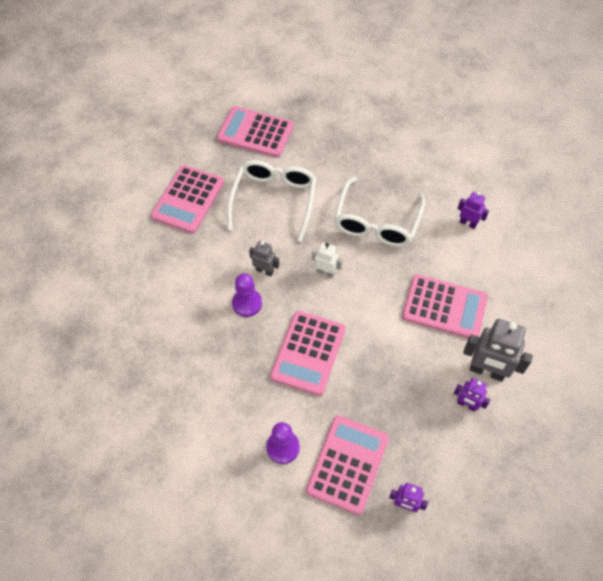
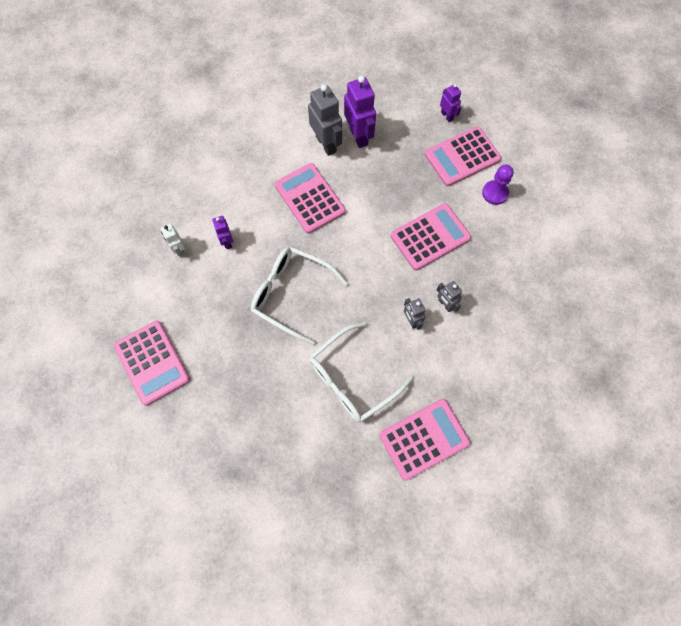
camera: 140 degrees left, 10 degrees up
pink calculator [217,106,294,157] -> pink calculator moved to [114,321,190,406]
purple pawn [232,273,262,317] -> grey robot [437,281,462,312]
white robot [312,242,342,278] -> white robot moved to [161,224,185,257]
white glasses [334,177,425,247] -> white glasses turned 120 degrees counterclockwise [251,246,348,345]
purple robot [454,378,490,412] -> purple robot [344,76,376,148], size x1.81

